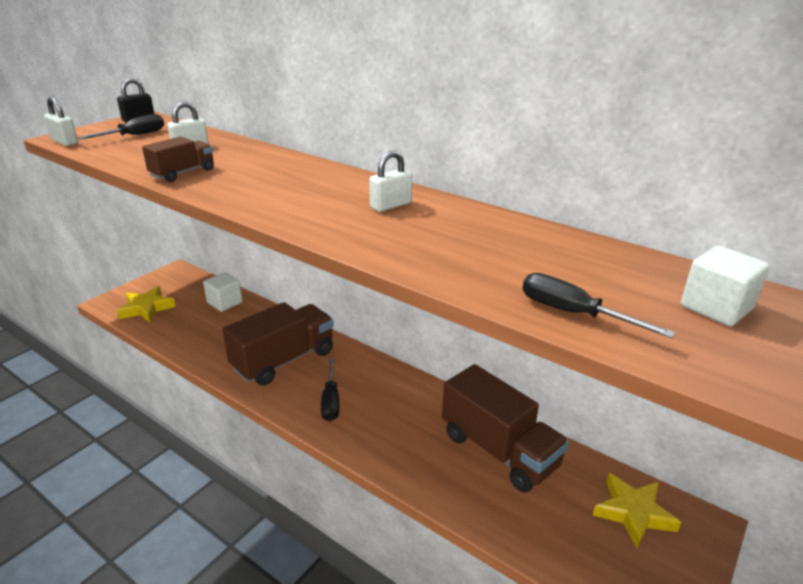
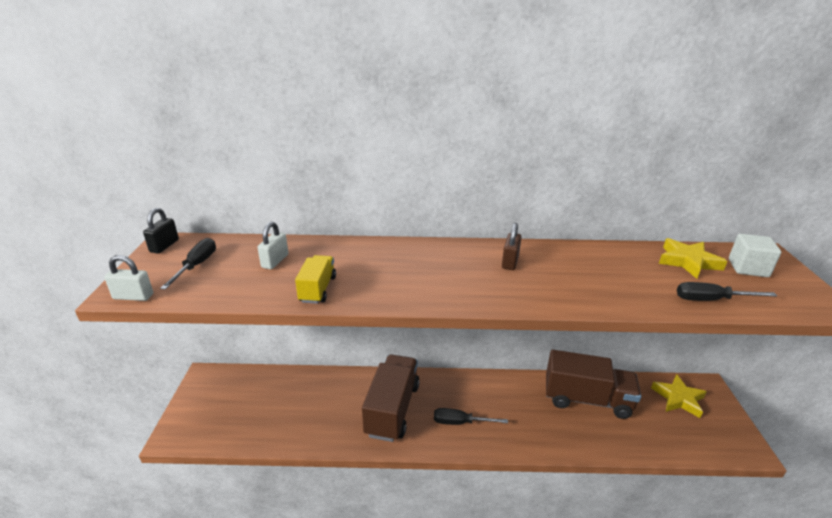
camera: 35 degrees left, 0 degrees up
yellow star [117,286,176,322] -> yellow star moved to [659,238,728,279]
brown truck [142,136,214,182] -> yellow truck [295,255,336,304]
white cube [203,272,243,312] -> none
black screwdriver [321,358,339,421] -> black screwdriver turned 135 degrees clockwise [434,408,508,425]
white padlock [369,151,412,212] -> brown padlock [502,223,522,270]

